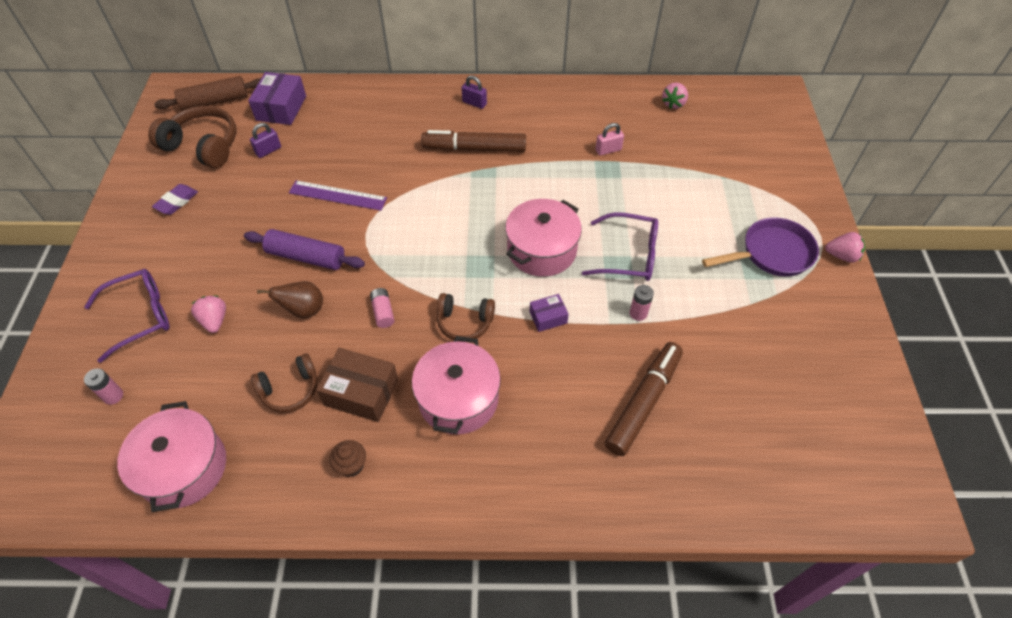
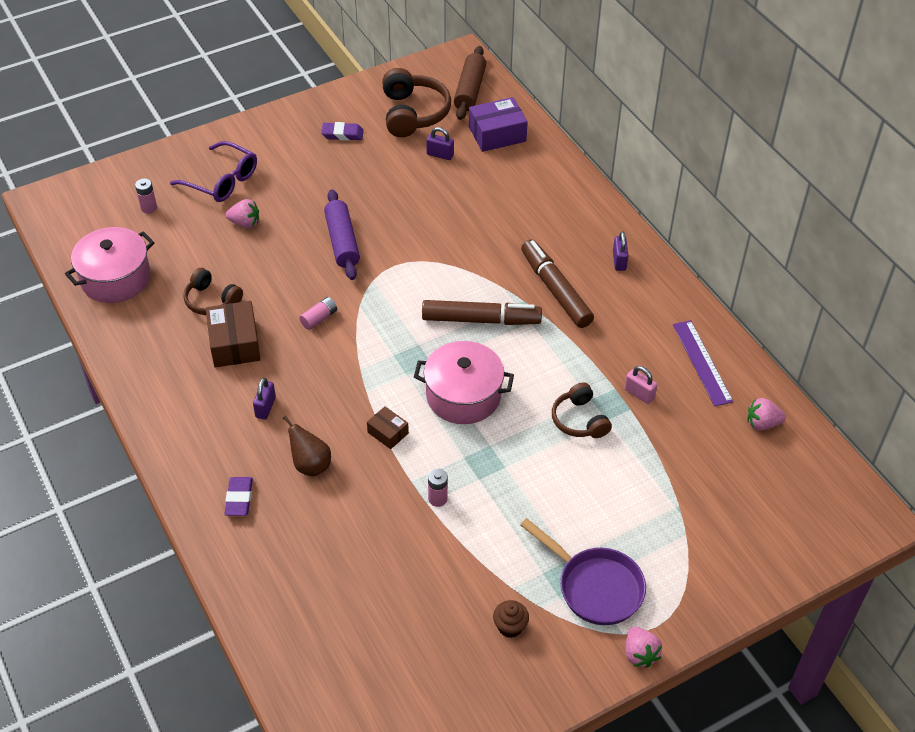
camera: 60 degrees right, 5 degrees down
brown rolling pin [154,76,261,111] -> brown rolling pin turned 60 degrees clockwise [454,46,486,120]
pink strawberry [191,295,226,333] -> pink strawberry turned 60 degrees clockwise [226,199,259,228]
brown pear [257,281,323,318] -> brown pear moved to [283,416,331,477]
purple ruler [289,180,387,211] -> purple ruler moved to [673,320,733,406]
brown cupcake [329,440,366,477] -> brown cupcake moved to [493,600,529,638]
pink pot [412,336,501,435] -> purple padlock [253,378,276,420]
brown headphones [437,293,495,342] -> brown headphones moved to [552,382,612,438]
purple box [530,294,569,332] -> brown box [367,406,409,449]
purple glasses [582,212,658,281] -> none
brown marker [605,342,683,456] -> brown marker moved to [422,300,542,325]
none -> purple eraser [225,477,253,516]

